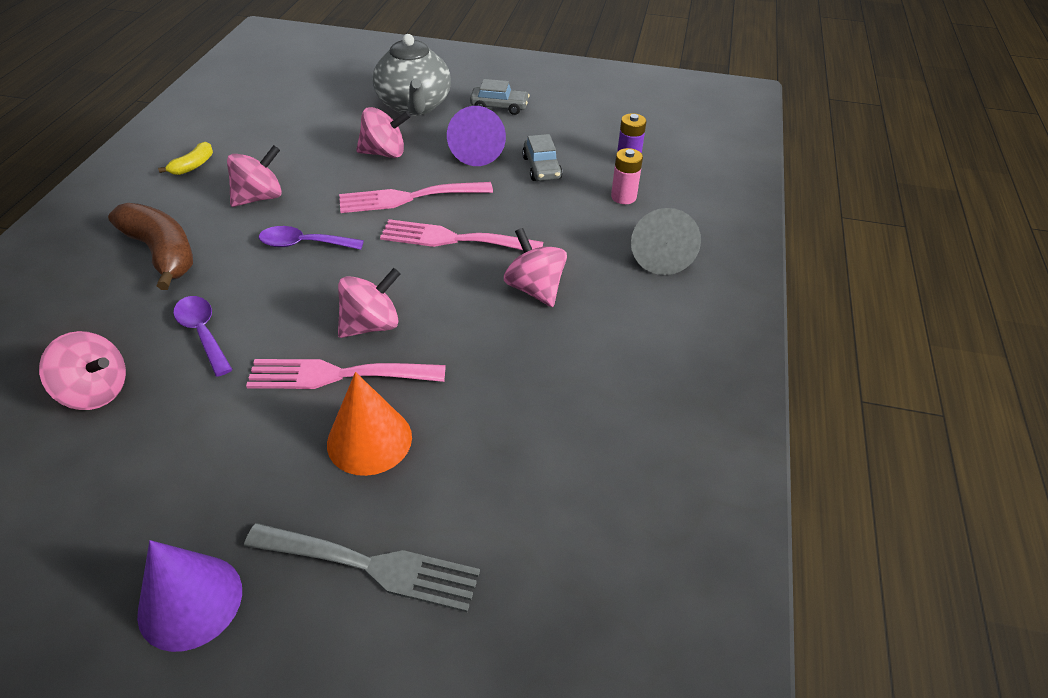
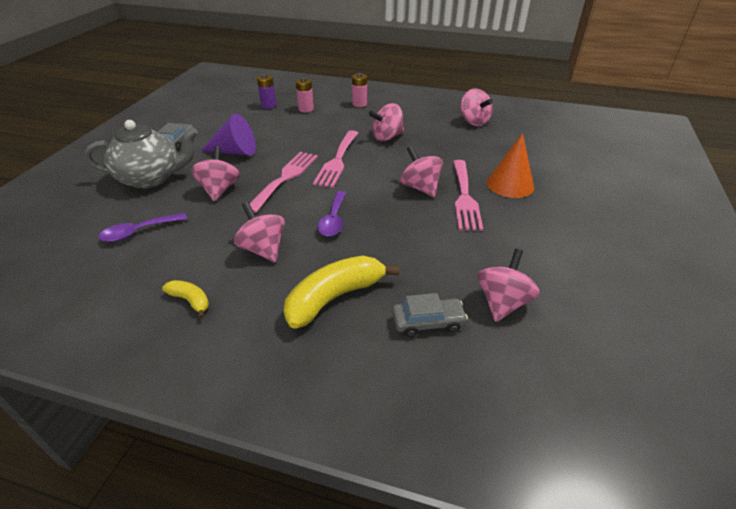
camera: 85 degrees left, 5 degrees down
brown banana [108,203,193,290] -> yellow banana [284,256,399,329]
purple cone [137,540,242,652] -> none
purple spoon [173,296,233,377] -> purple spoon moved to [98,213,187,242]
grey fork [244,523,480,612] -> none
pink fork [339,182,493,213] -> pink fork turned 150 degrees counterclockwise [250,152,318,213]
grey car [522,134,562,181] -> grey car moved to [392,293,468,337]
grey cone [631,208,701,275] -> pink battery [352,73,367,107]
none -> pink spinning top [461,88,493,126]

